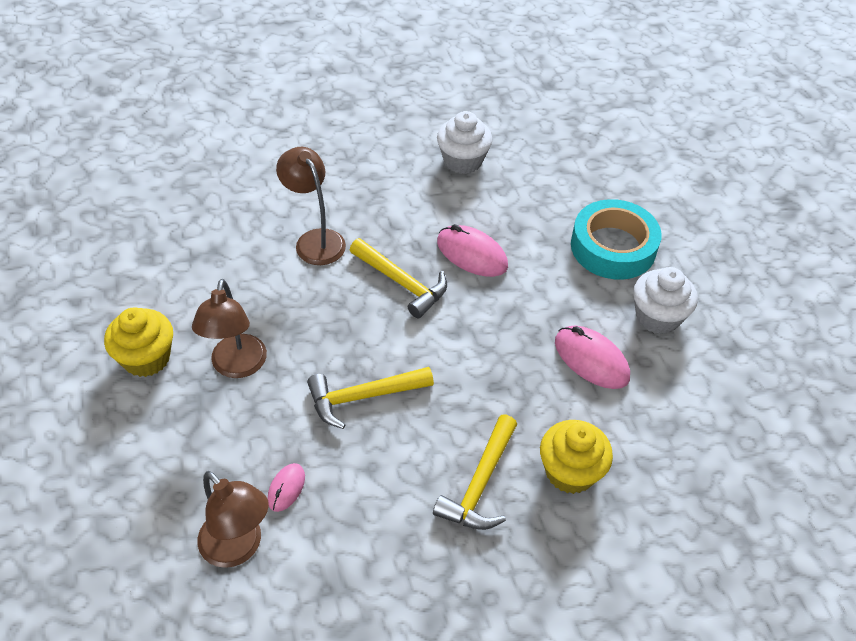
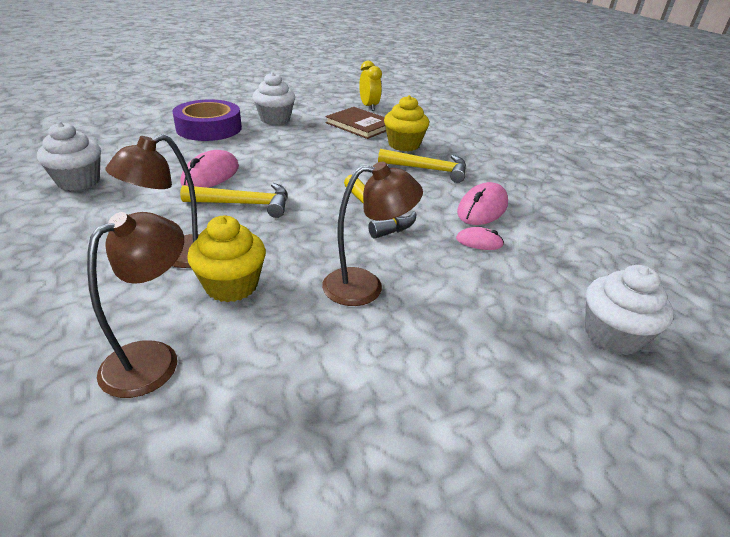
camera: 100 degrees left, 15 degrees down
yellow cupcake [104,307,173,377] -> yellow cupcake moved to [187,216,266,302]
brown lamp [198,471,269,568] -> brown lamp moved to [87,212,184,398]
yellow hammer [350,238,447,318] -> yellow hammer turned 60 degrees clockwise [180,183,288,218]
pink mouse [555,325,630,389] -> pink mouse moved to [457,182,508,225]
turquoise tape [571,199,662,280] -> purple tape [172,99,242,141]
none -> brown book [326,107,386,139]
none -> yellow clock [359,61,382,111]
none -> white cupcake [585,265,674,355]

